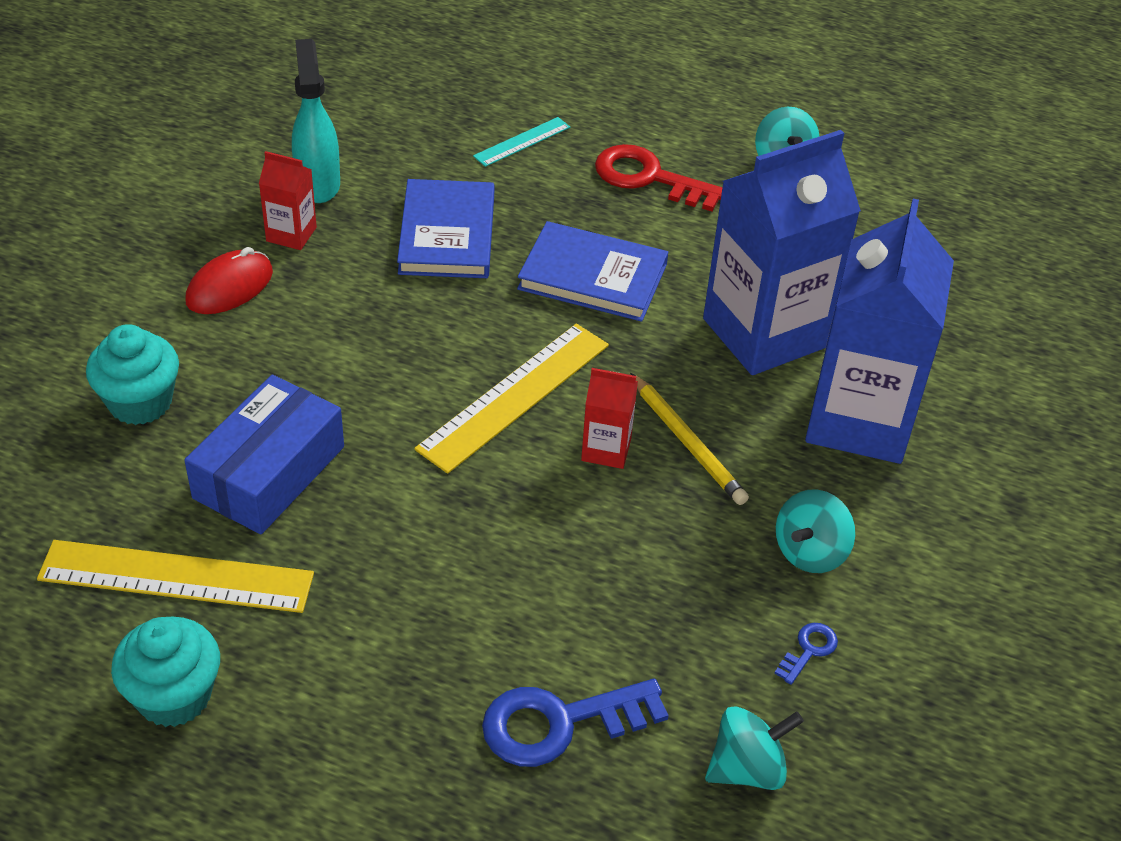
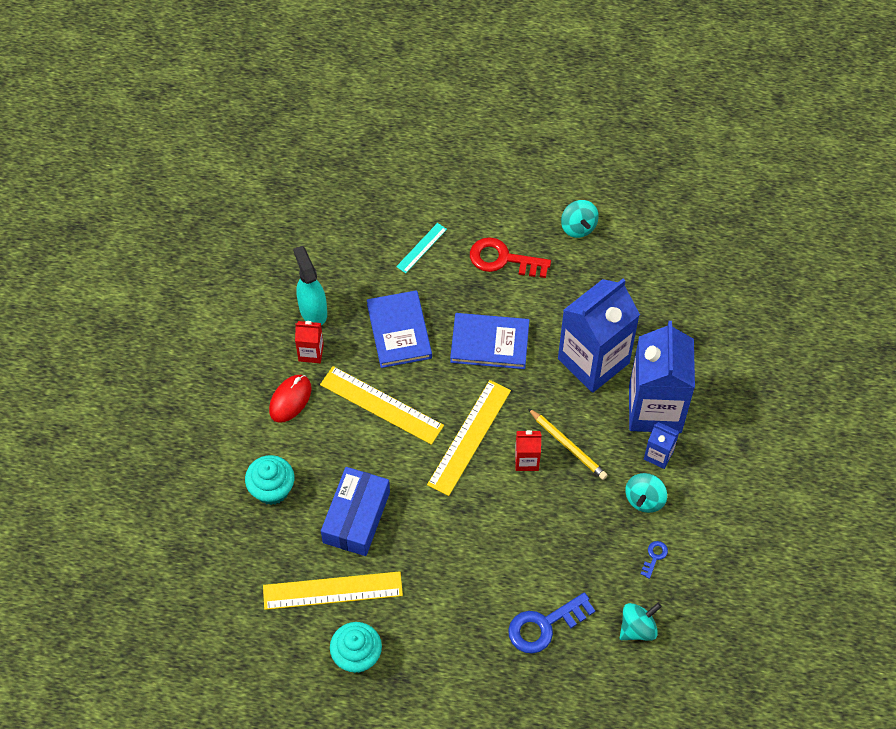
camera: 10 degrees left, 15 degrees up
none -> yellow ruler [320,366,444,445]
none -> blue carton [644,422,679,469]

